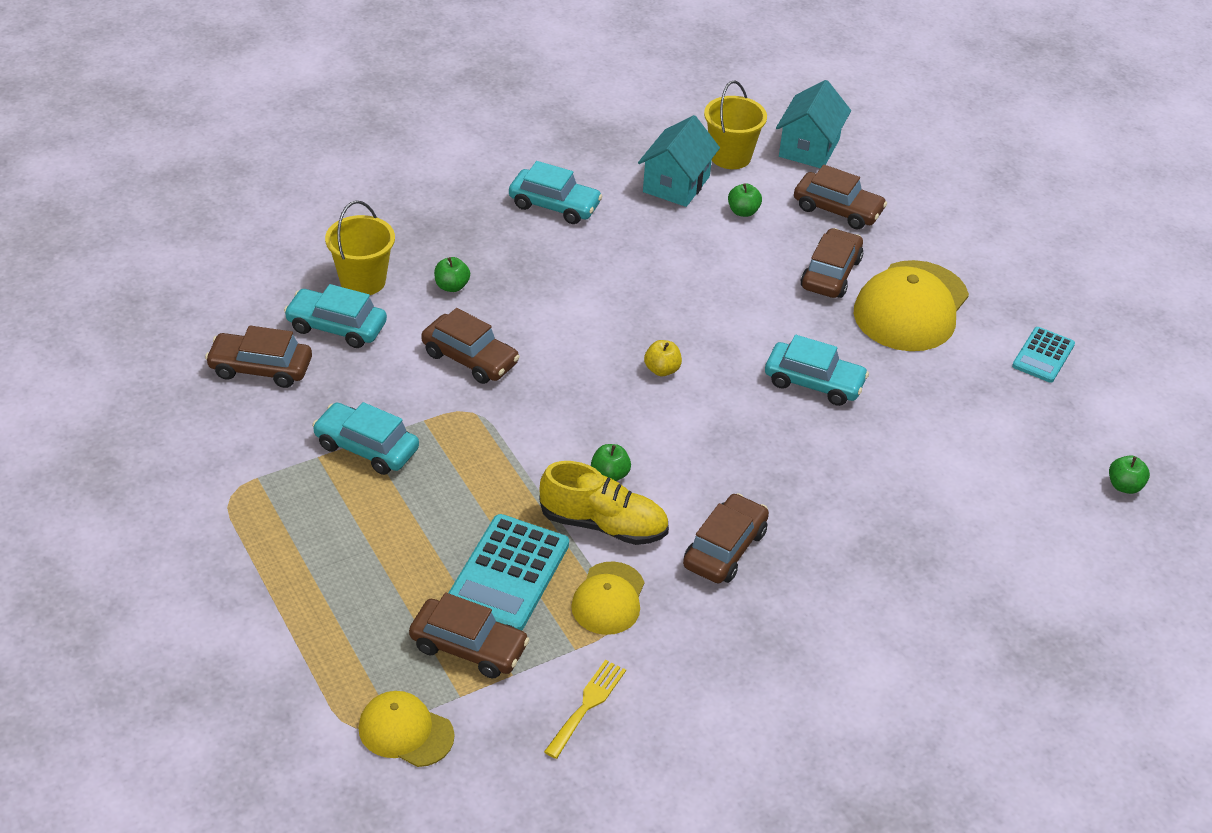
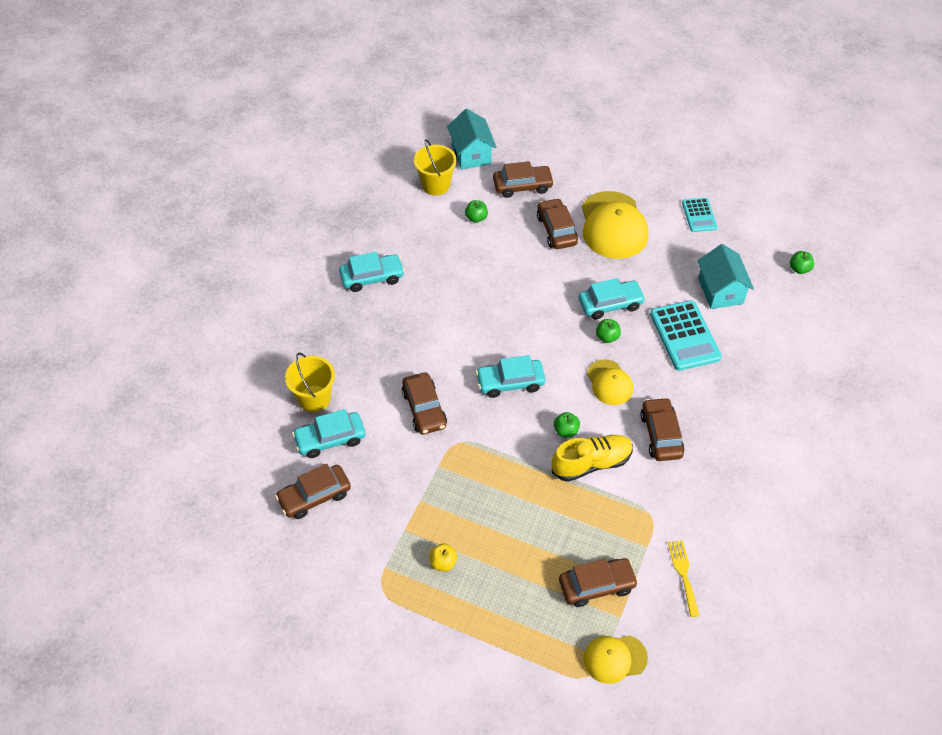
camera: 35 degrees left, 10 degrees up
turquoise car [312,402,419,475] -> turquoise car moved to [476,355,545,398]
brown car [421,308,520,384] -> brown car turned 75 degrees clockwise [402,373,447,434]
green apple [434,257,470,292] -> green apple moved to [596,319,621,343]
turquoise calculator [449,514,569,631] -> turquoise calculator moved to [650,300,722,371]
yellow cap [571,561,644,635] -> yellow cap moved to [587,359,633,405]
turquoise house [638,115,720,207] -> turquoise house moved to [697,244,754,309]
yellow apple [644,340,682,376] -> yellow apple moved to [429,543,457,571]

